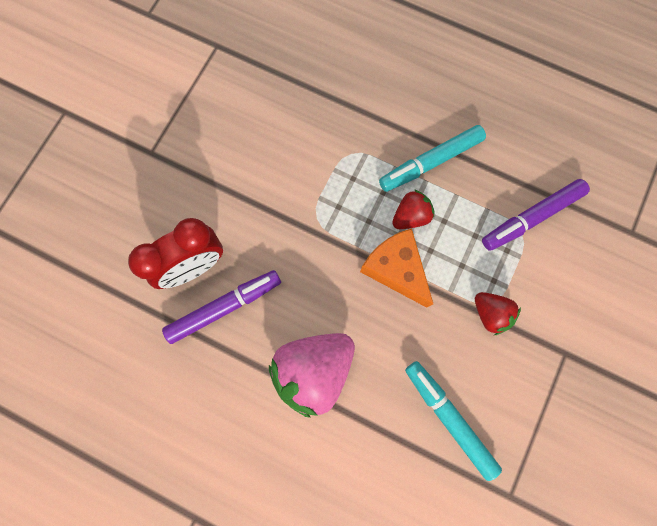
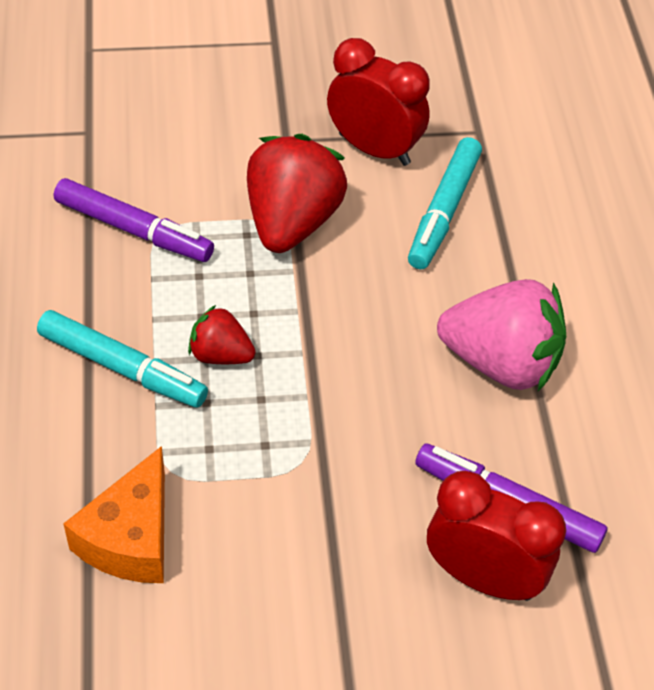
camera: 125 degrees left, 25 degrees down
orange cheese [360,228,433,308] -> orange cheese moved to [63,446,165,583]
red strawberry [475,292,521,335] -> red strawberry [247,134,347,253], size x1.90
none -> red clock [327,38,430,166]

